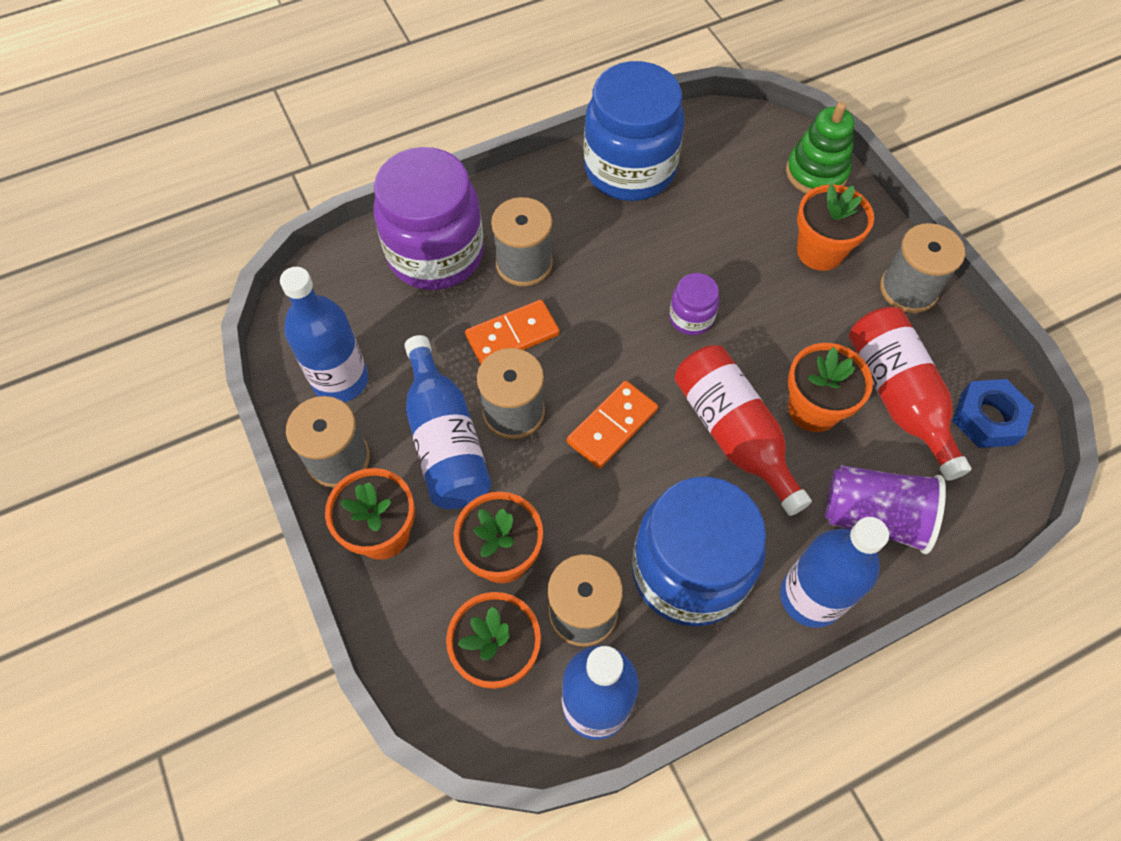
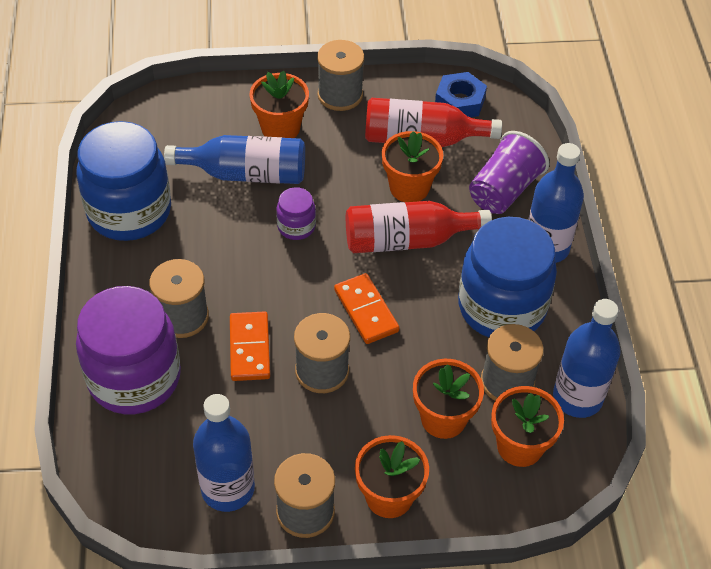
camera: 70 degrees left, 10 degrees down
blue bottle [404,335,492,509] -> blue bottle moved to [164,135,305,184]
green stacking toy [786,102,855,194] -> none

